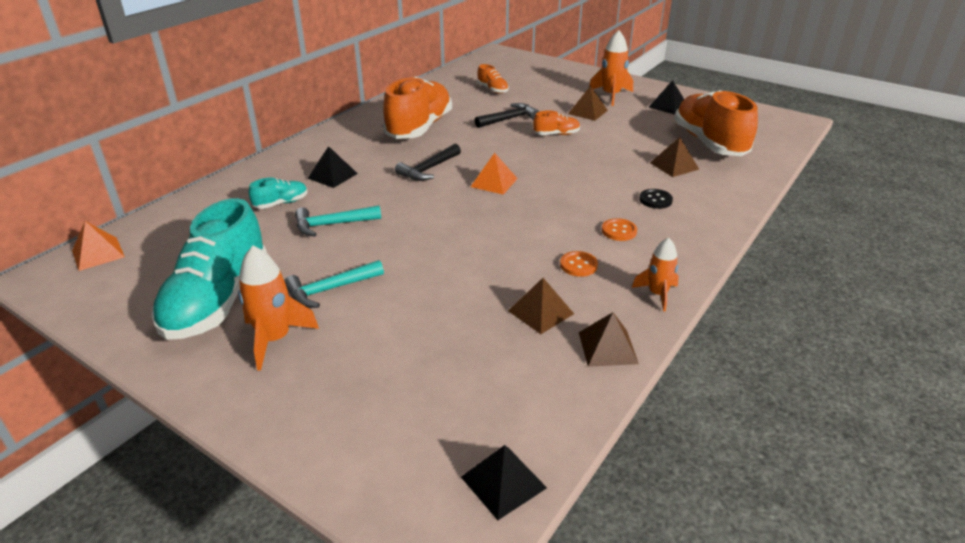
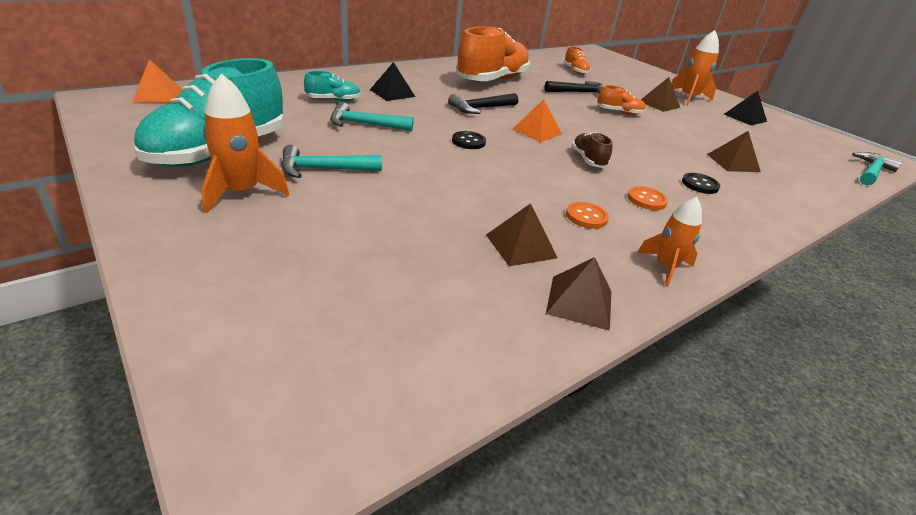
camera: 15 degrees right, 0 degrees up
black pyramid [461,445,547,520] -> none
orange shoe [674,90,758,156] -> none
none -> black button [452,131,486,149]
none -> brown shoe [572,132,613,168]
none -> turquoise hammer [852,152,903,185]

